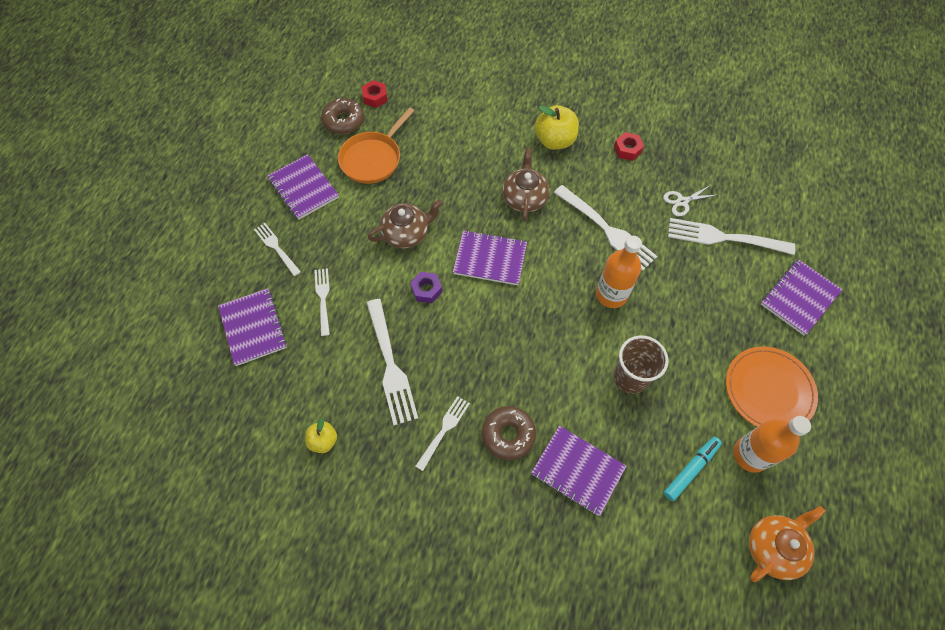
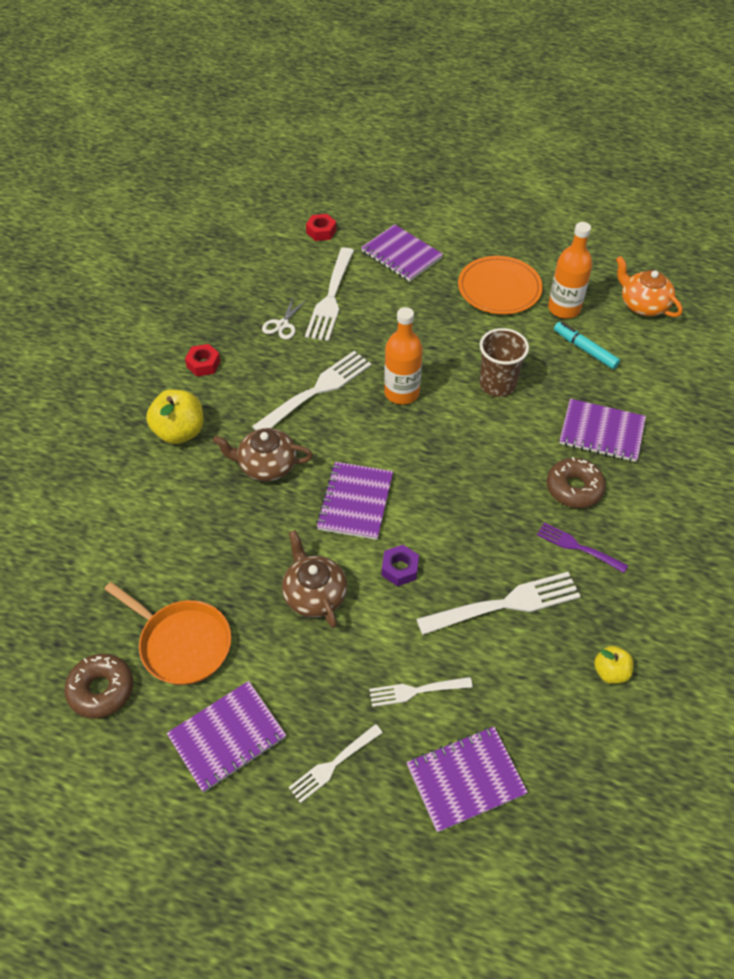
camera: 90 degrees left, 10 degrees down
red nut [362,80,388,108] -> red nut moved to [306,214,336,241]
white fork [416,396,470,471] -> purple fork [537,523,628,573]
purple notebook [531,426,627,516] -> purple notebook turned 75 degrees clockwise [559,399,646,462]
white scissors [663,185,716,216] -> white scissors turned 45 degrees clockwise [262,298,306,340]

